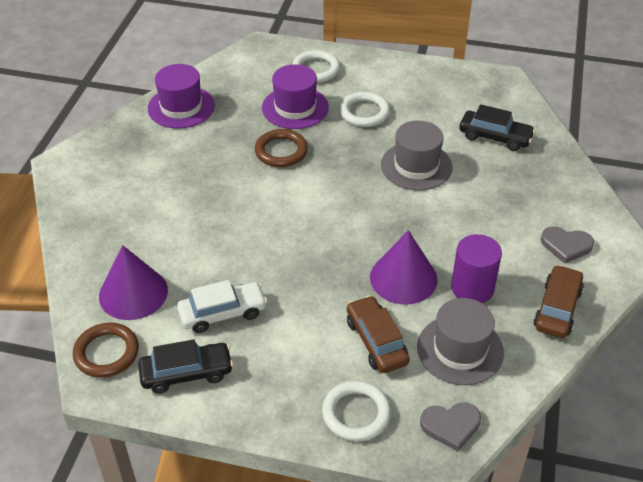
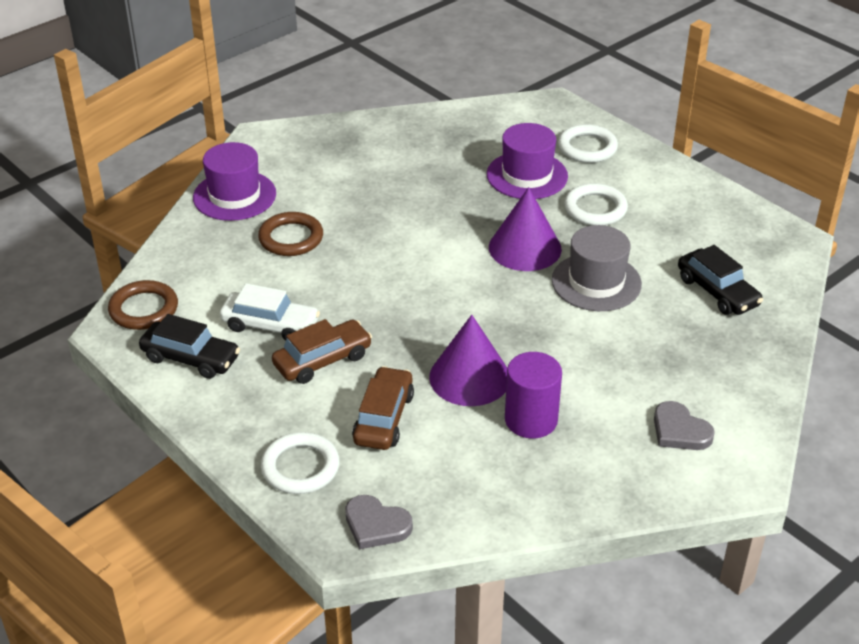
camera: 35 degrees right, 5 degrees down
purple cone [99,245,168,320] -> purple cone moved to [489,187,562,271]
purple hat [148,64,215,129] -> purple hat moved to [193,142,276,221]
brown ring [255,129,308,167] -> brown ring moved to [258,212,323,256]
grey hat [417,298,504,385] -> none
brown car [534,265,584,338] -> brown car moved to [272,319,372,384]

